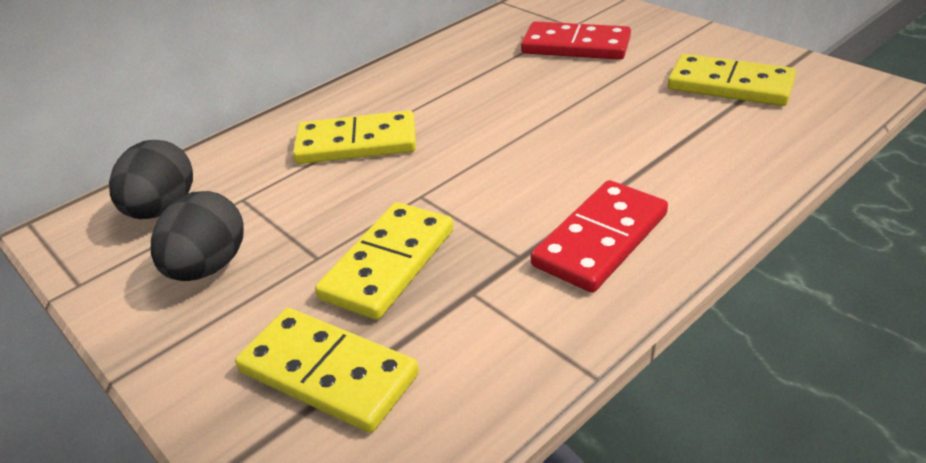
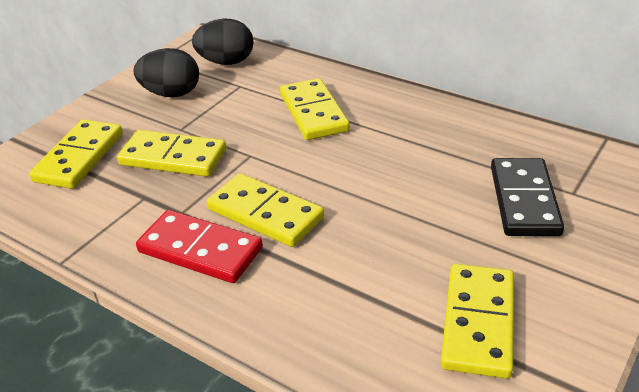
camera: 75 degrees right, 0 degrees up
red domino [521,21,631,60] -> black domino [491,158,564,236]
none -> yellow domino [207,173,324,247]

